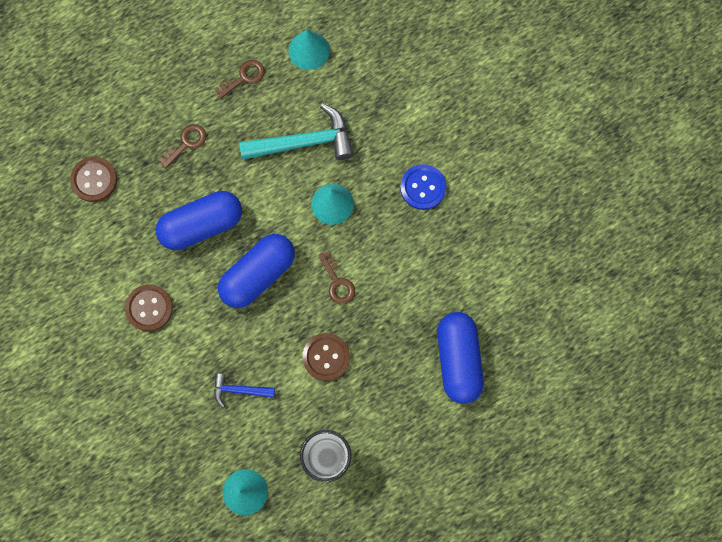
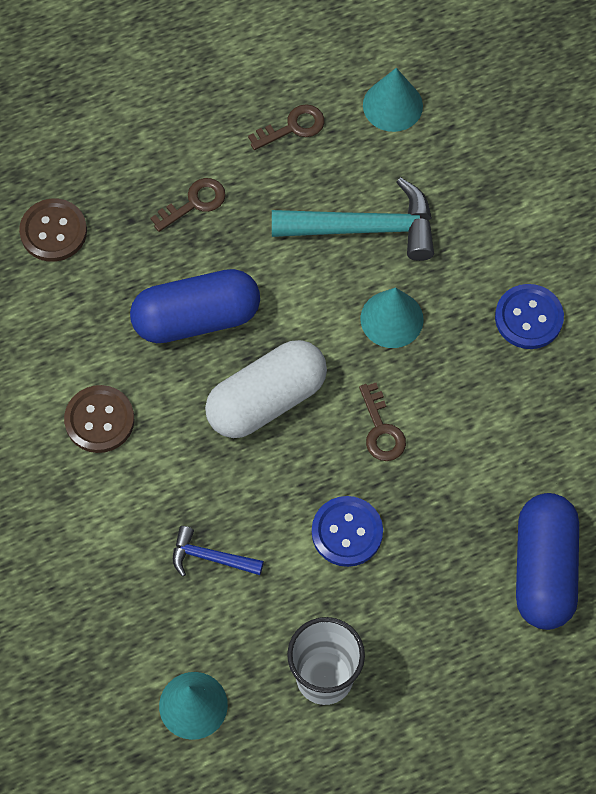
camera: 10 degrees right, 10 degrees down
blue capsule [218,234,295,308] -> white capsule [205,340,327,438]
brown button [302,333,350,381] -> blue button [312,496,383,567]

